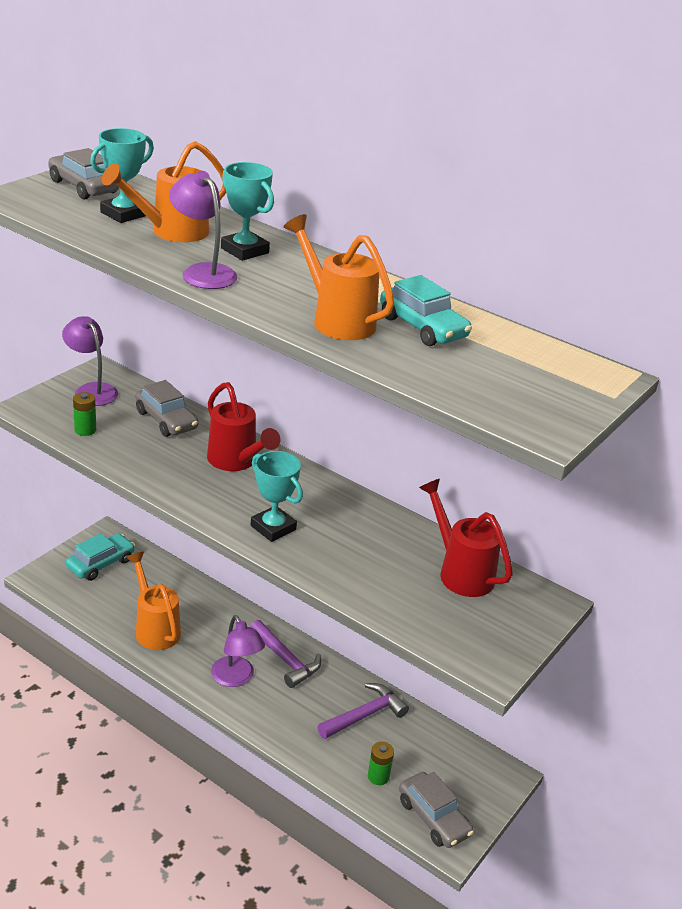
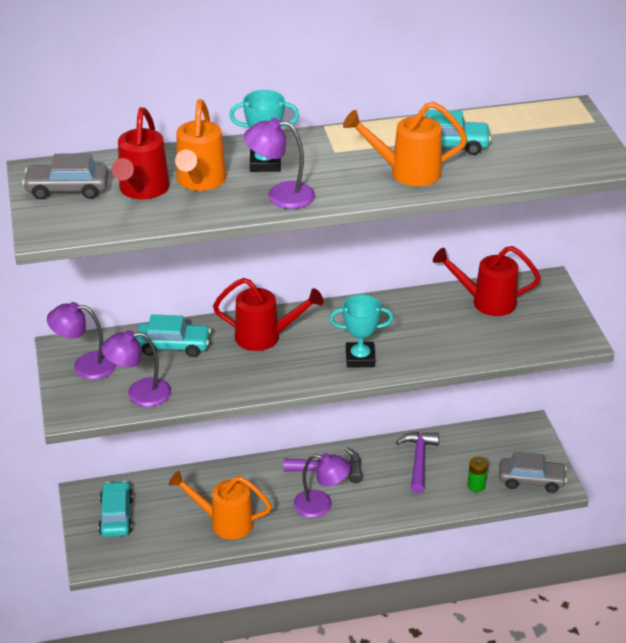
camera: 45 degrees left, 5 degrees up
green battery [73,392,96,436] -> purple lamp [101,330,171,407]
turquoise trophy [90,128,154,223] -> red watering can [112,107,170,199]
grey car [135,380,198,437] -> turquoise car [136,314,211,357]

